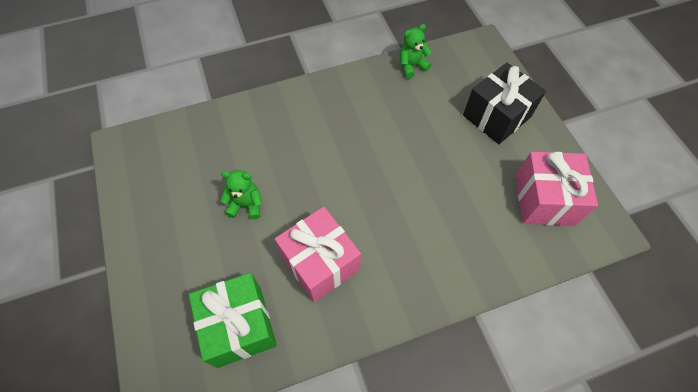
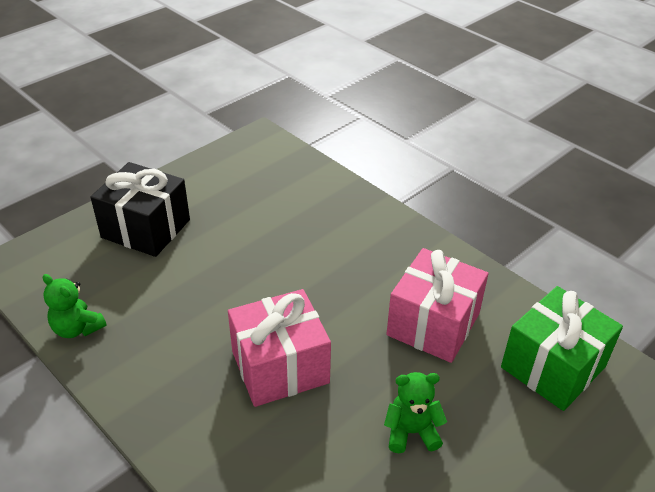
camera: 115 degrees left, 20 degrees down
green teddy bear [220,170,262,219] -> green teddy bear turned 105 degrees clockwise [384,372,447,453]
pink gift [516,152,598,226] -> pink gift moved to [228,289,331,407]

